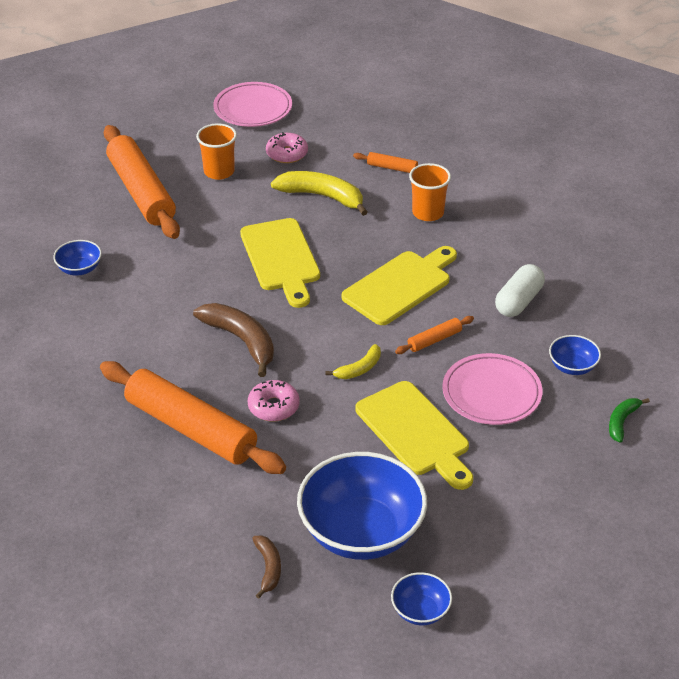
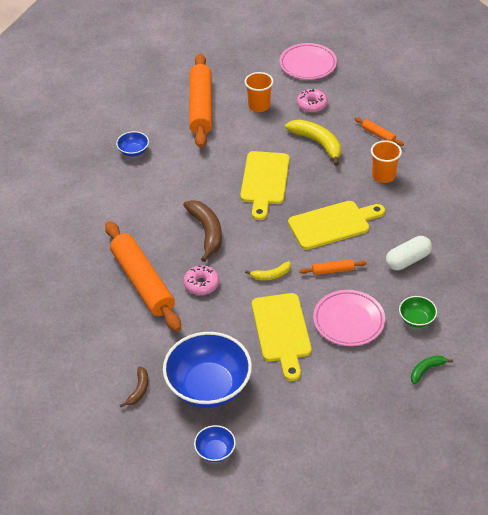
camera: 25 degrees right, 5 degrees up
blue bowl [549,335,601,375] -> green bowl [399,296,437,328]

